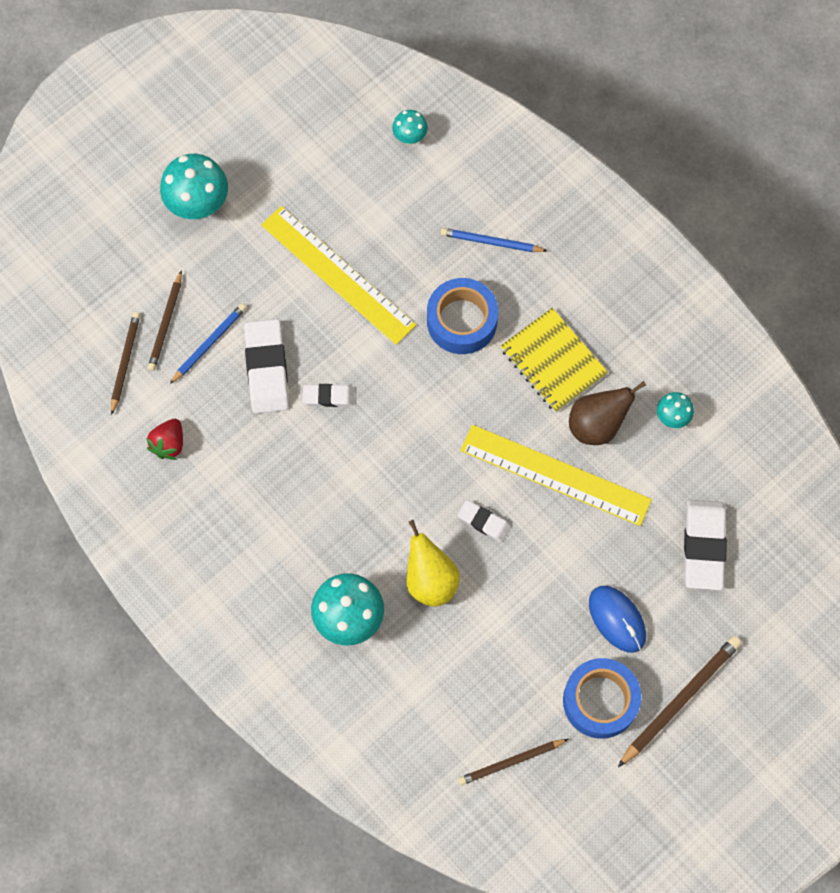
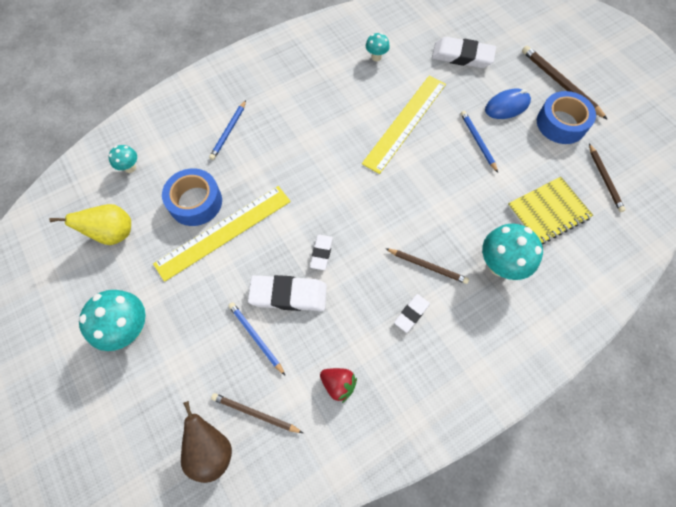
camera: 80 degrees left, 5 degrees down
brown pencil [148,270,182,371] -> brown pencil moved to [385,248,469,284]
yellow pear [406,520,460,607] -> yellow pear moved to [49,204,131,245]
blue tape [427,278,498,354] -> blue tape moved to [162,168,222,226]
white eraser [457,500,511,542] -> white eraser moved to [394,294,430,333]
yellow notebook [501,308,608,412] -> yellow notebook moved to [507,177,593,244]
brown pear [569,381,646,445] -> brown pear moved to [181,401,232,483]
none -> blue pencil [461,111,498,173]

